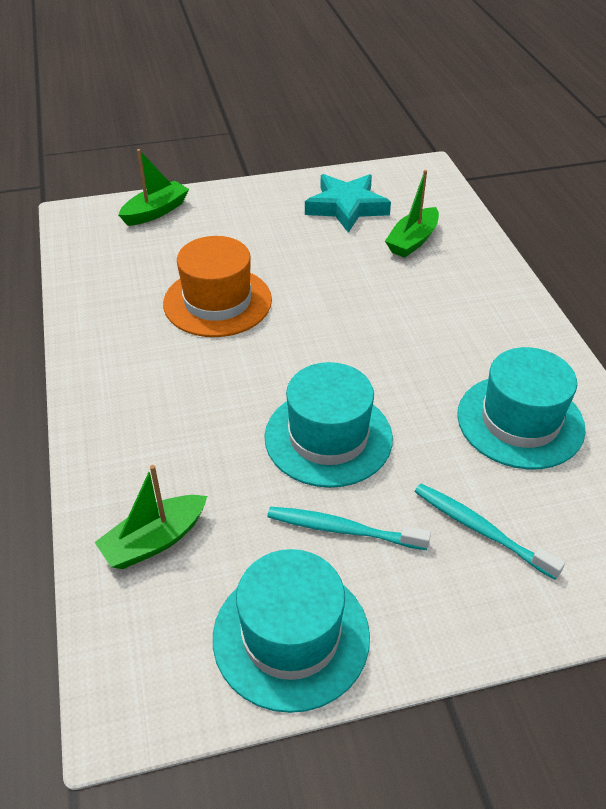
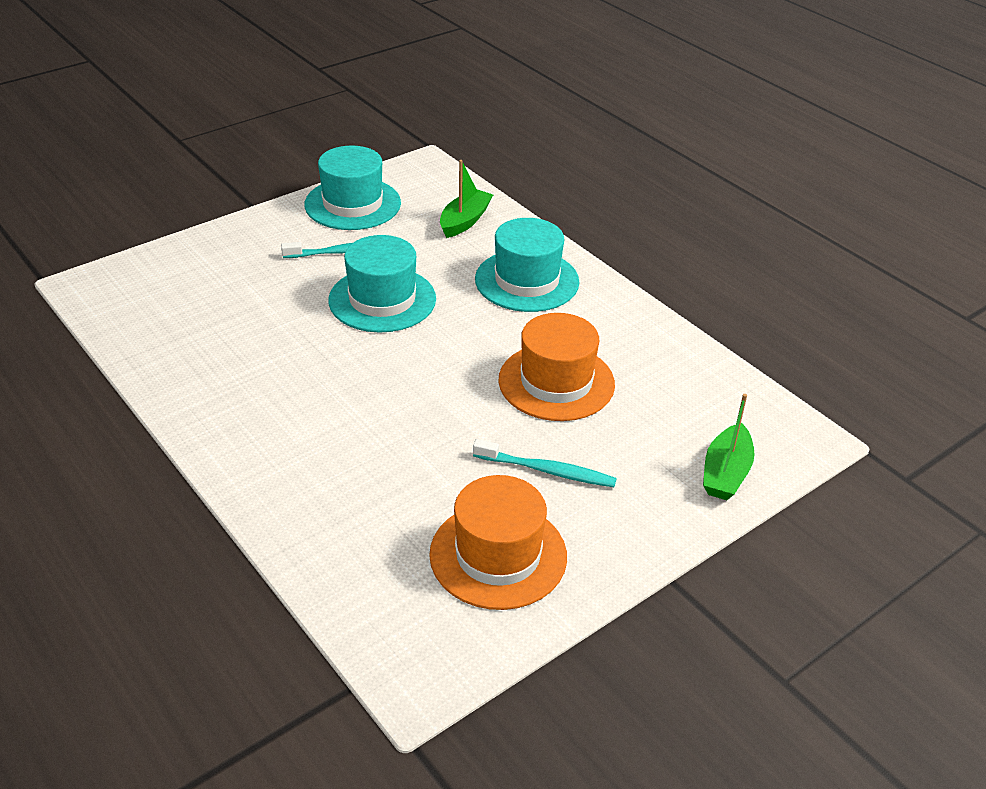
camera: 155 degrees right, 5 degrees down
turquoise star [305,174,391,233] -> orange hat [429,475,567,610]
green boat [385,170,439,258] -> none
turquoise toothbrush [415,484,565,580] -> turquoise toothbrush moved to [473,439,617,487]
turquoise hat [457,347,586,470] -> turquoise hat moved to [475,218,579,312]

